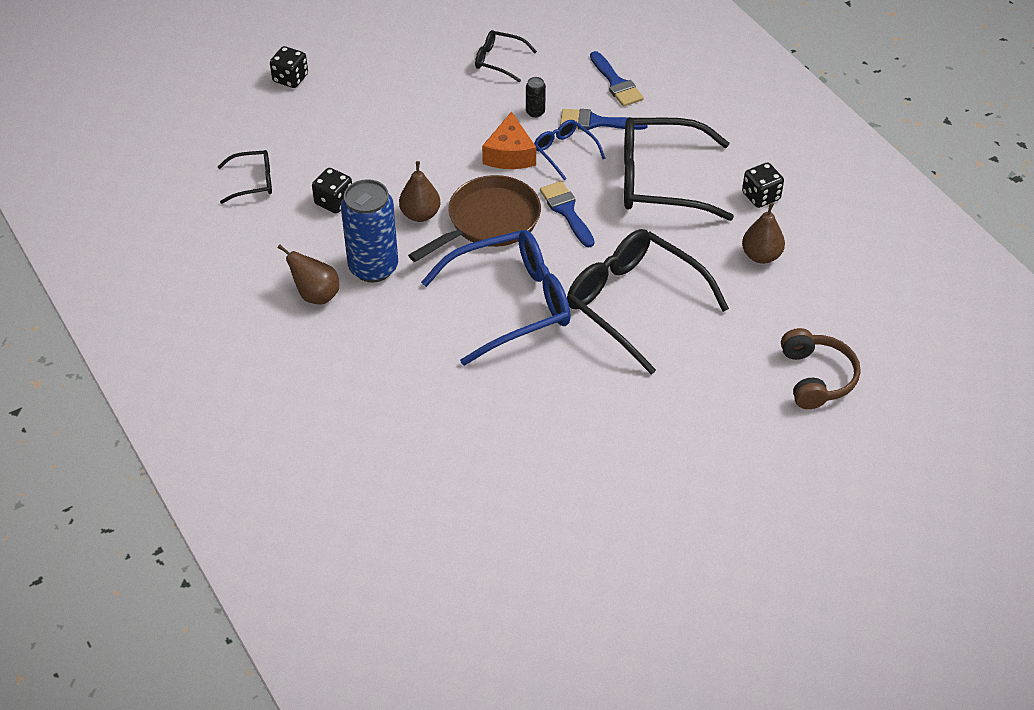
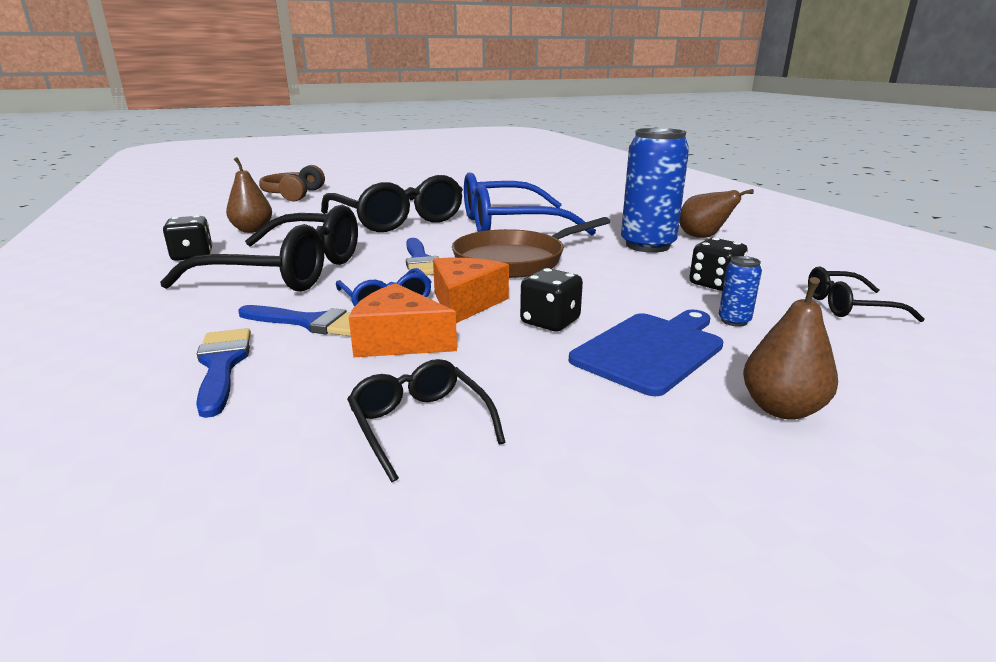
camera: 170 degrees left, 25 degrees down
black dice [270,46,308,88] -> black dice moved to [520,268,583,331]
brown pear [399,161,440,222] -> brown pear moved to [743,277,838,420]
black glasses [475,30,537,82] -> black glasses turned 150 degrees counterclockwise [347,359,506,482]
black can [526,77,546,118] -> orange cheese [349,283,457,358]
none -> blue cutting board [569,310,723,396]
none -> blue can [719,256,762,327]

